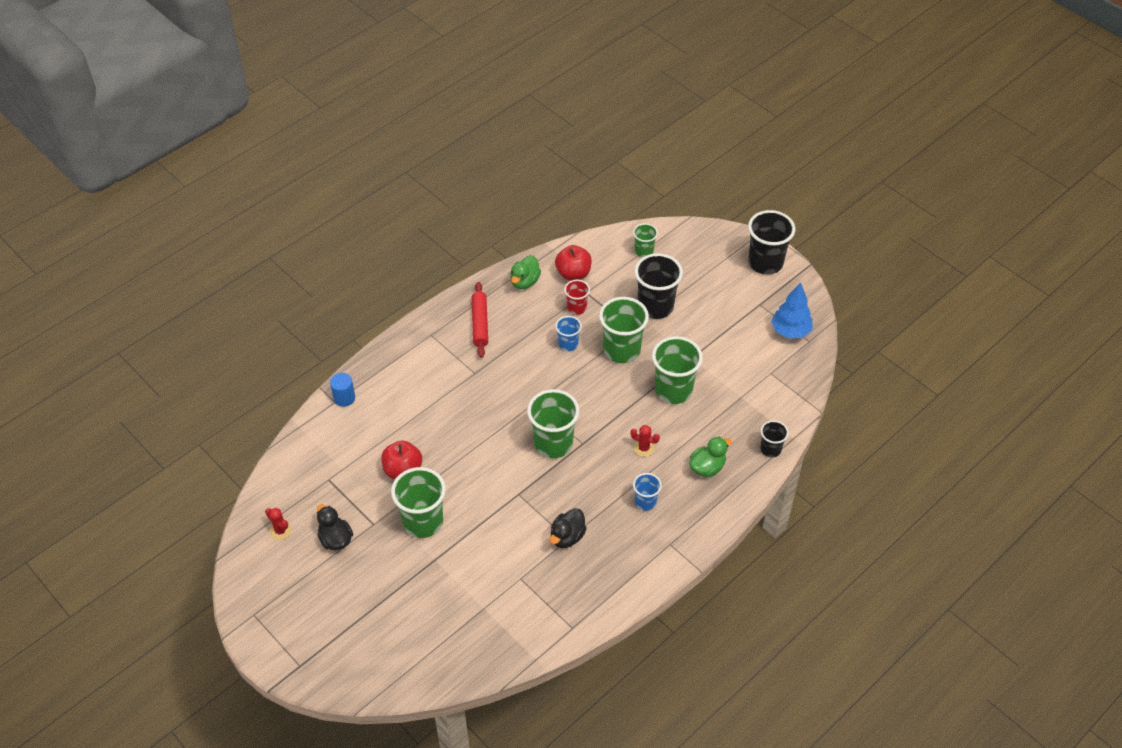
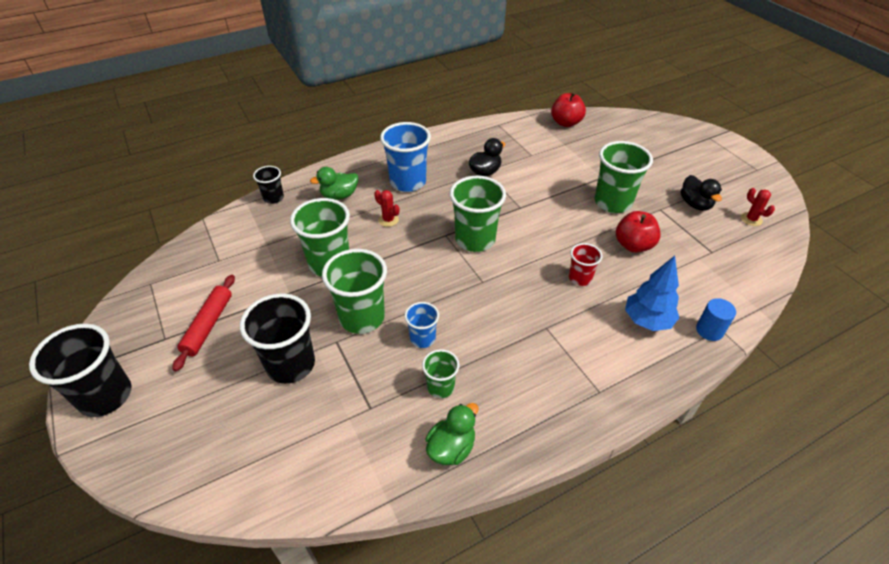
camera: 165 degrees left, 5 degrees down
red rolling pin [472,282,488,358] -> red rolling pin moved to [172,275,235,371]
red apple [555,245,592,281] -> red apple moved to [551,92,586,127]
red cup [564,280,590,315] -> red cup moved to [569,243,603,286]
green cup [633,223,658,258] -> green cup moved to [422,349,459,398]
blue cup [633,473,662,511] -> blue cup [380,122,431,192], size x1.84
blue tree [771,283,812,339] -> blue tree moved to [625,256,679,331]

